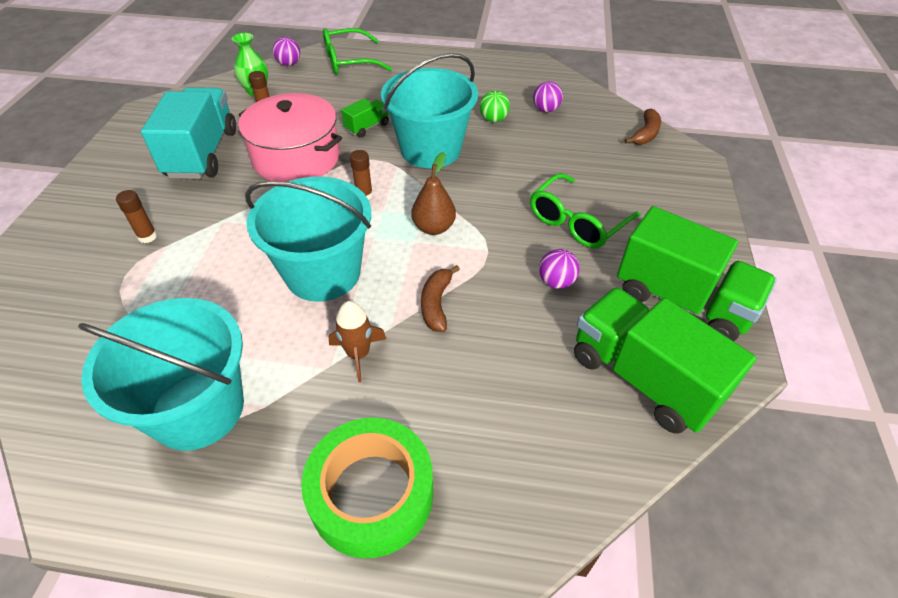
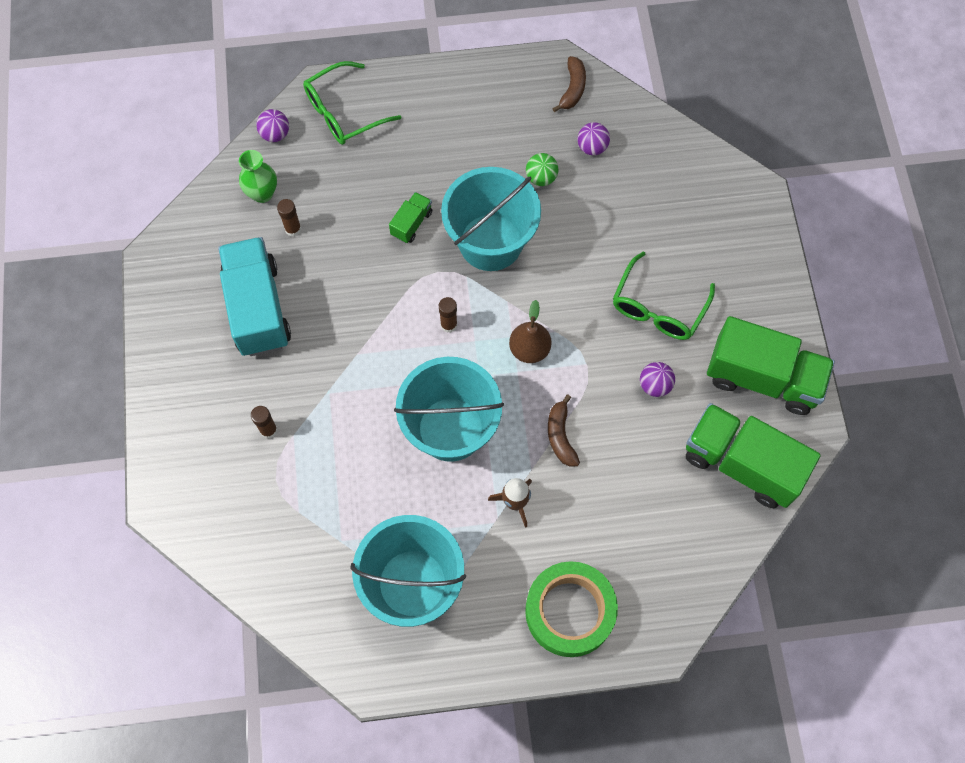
camera: 15 degrees left, 20 degrees up
pink pot [238,93,342,182] -> none
brown banana [624,109,661,145] -> brown banana moved to [552,56,586,112]

